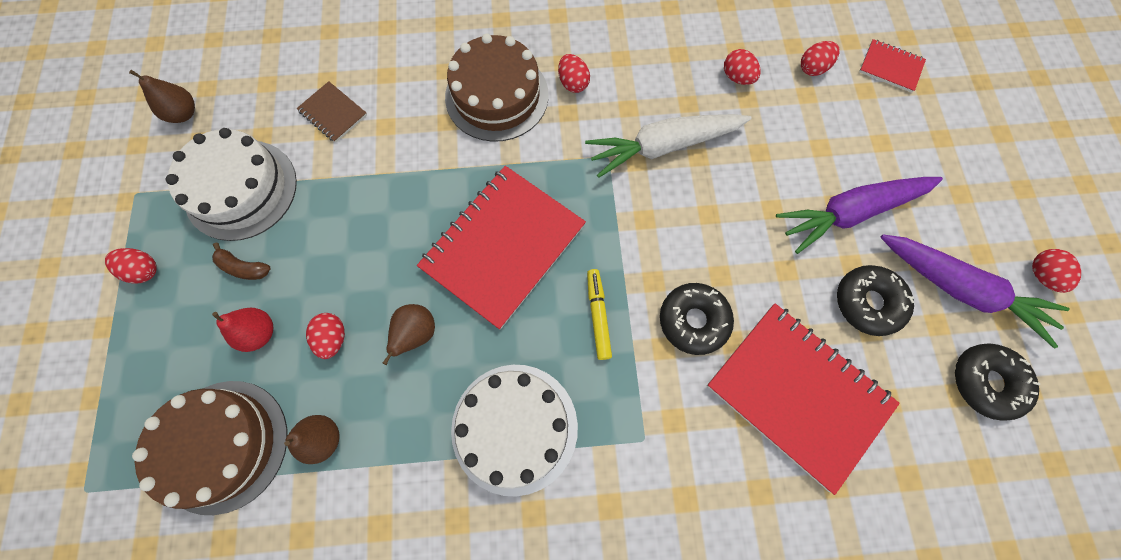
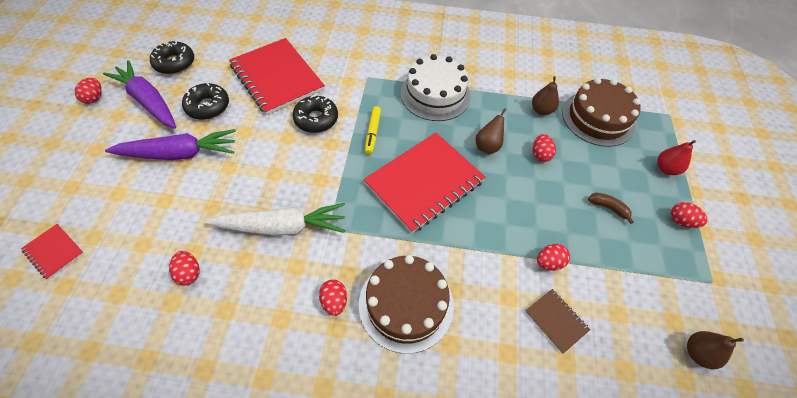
camera: 170 degrees left, 15 degrees down
white cake [165,128,297,241] -> none
red pear [212,308,273,352] -> red pear moved to [657,140,696,175]
red egg [801,41,839,76] -> red egg moved to [537,244,570,271]

